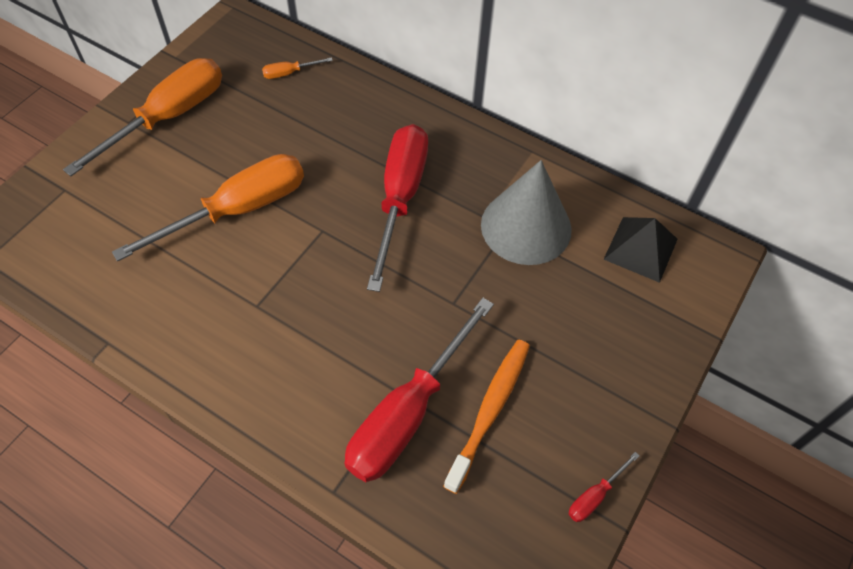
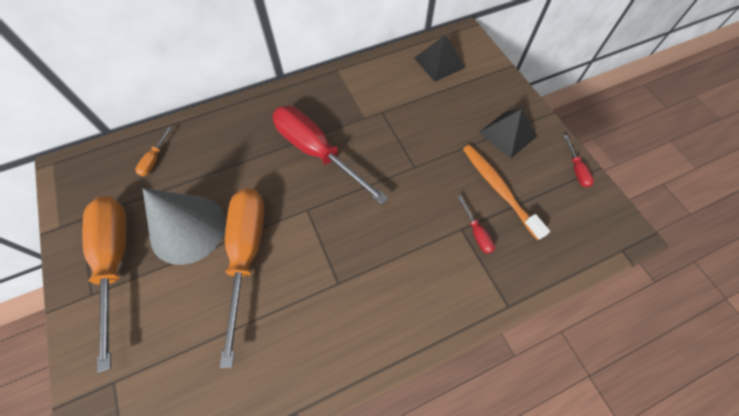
camera: 55 degrees left, 5 degrees up
red screwdriver [345,298,494,482] -> red screwdriver [457,195,495,254], size x0.40
grey cone [481,160,572,265] -> grey cone moved to [143,188,226,265]
none -> black pyramid [479,109,537,159]

